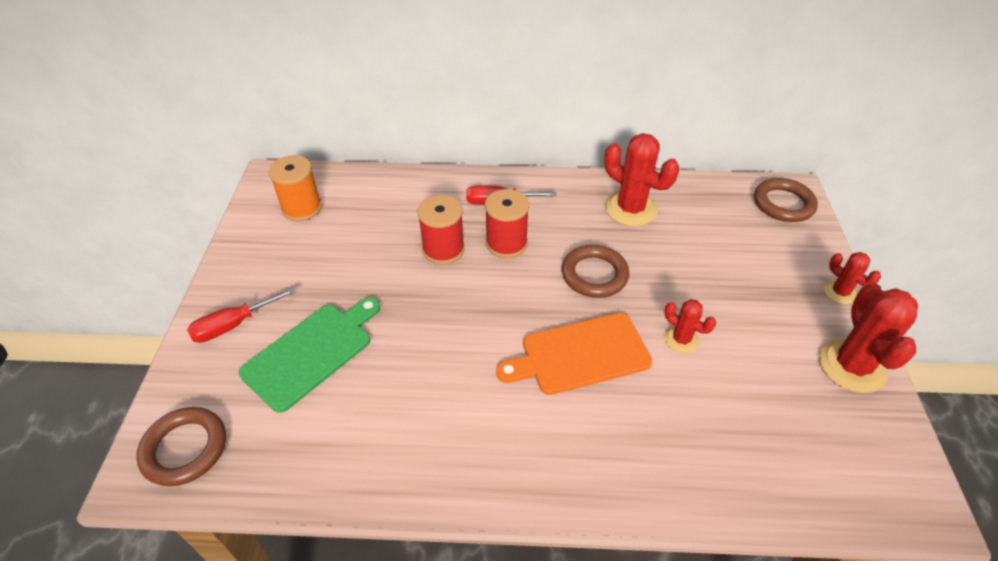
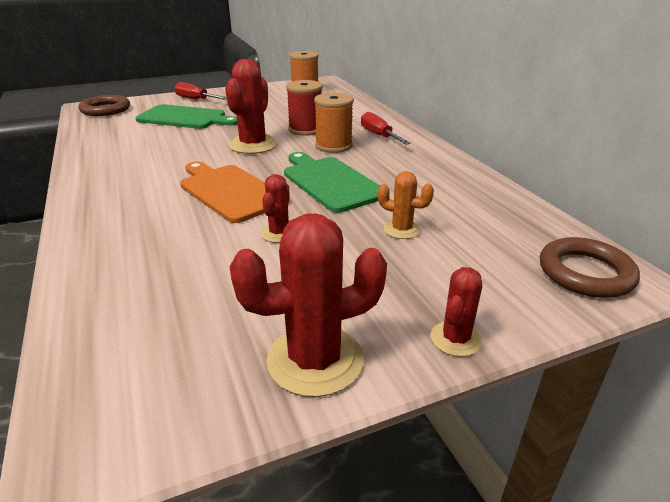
camera: 65 degrees right, 15 degrees down
red spool [485,189,529,258] -> orange spool [314,92,354,153]
brown ring [562,245,629,298] -> green cutting board [284,152,380,213]
red cactus [604,133,679,226] -> red cactus moved to [225,59,277,154]
none -> orange cactus [378,171,434,239]

